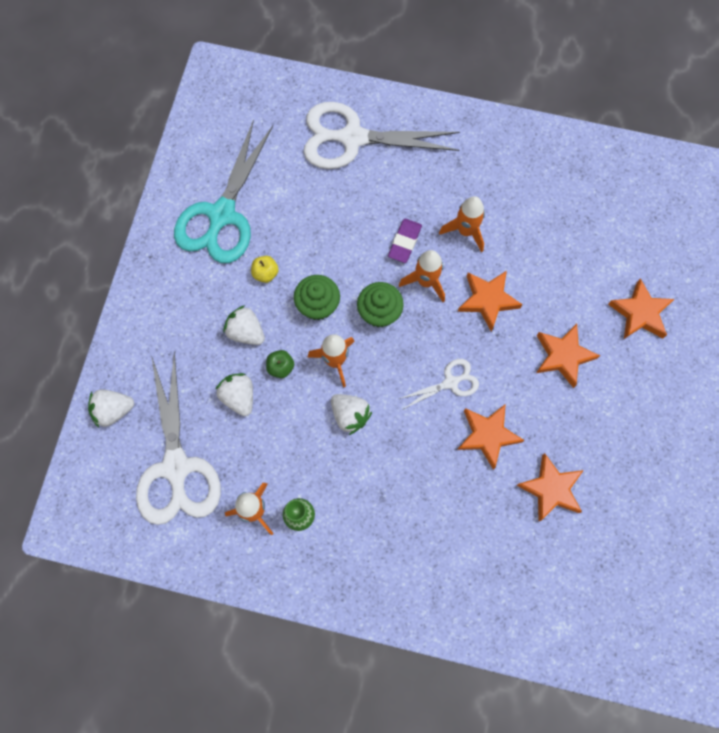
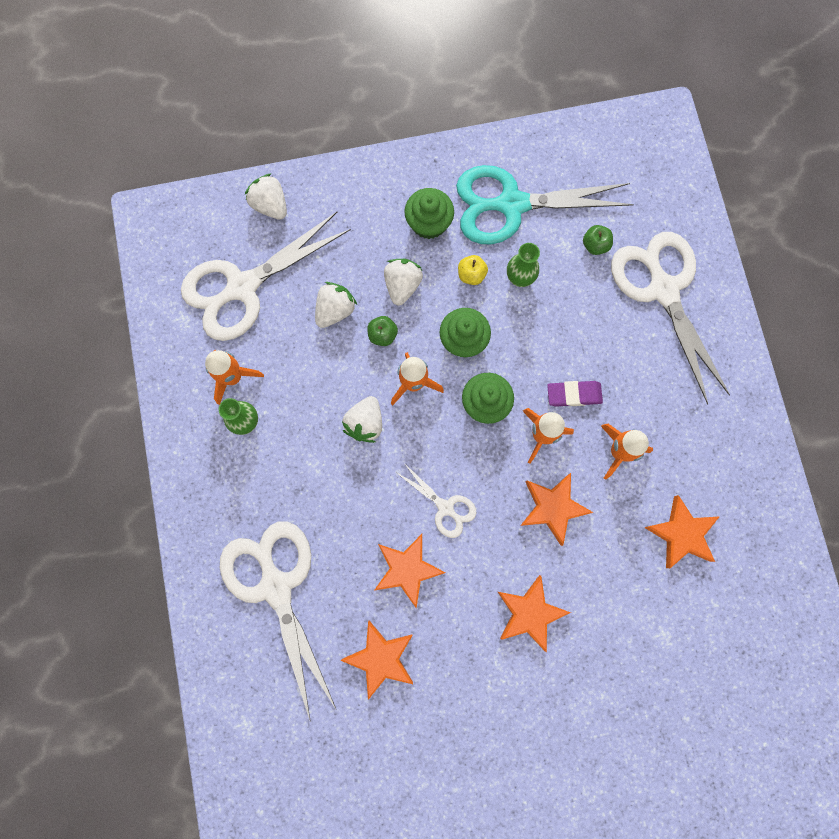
camera: 65 degrees right, 5 degrees up
orange star [608,278,674,339] -> orange star moved to [644,495,720,568]
none -> white scissors [220,521,336,720]
none -> green cupcake [404,188,454,239]
none -> green vase [507,243,540,287]
none -> green apple [583,225,613,255]

